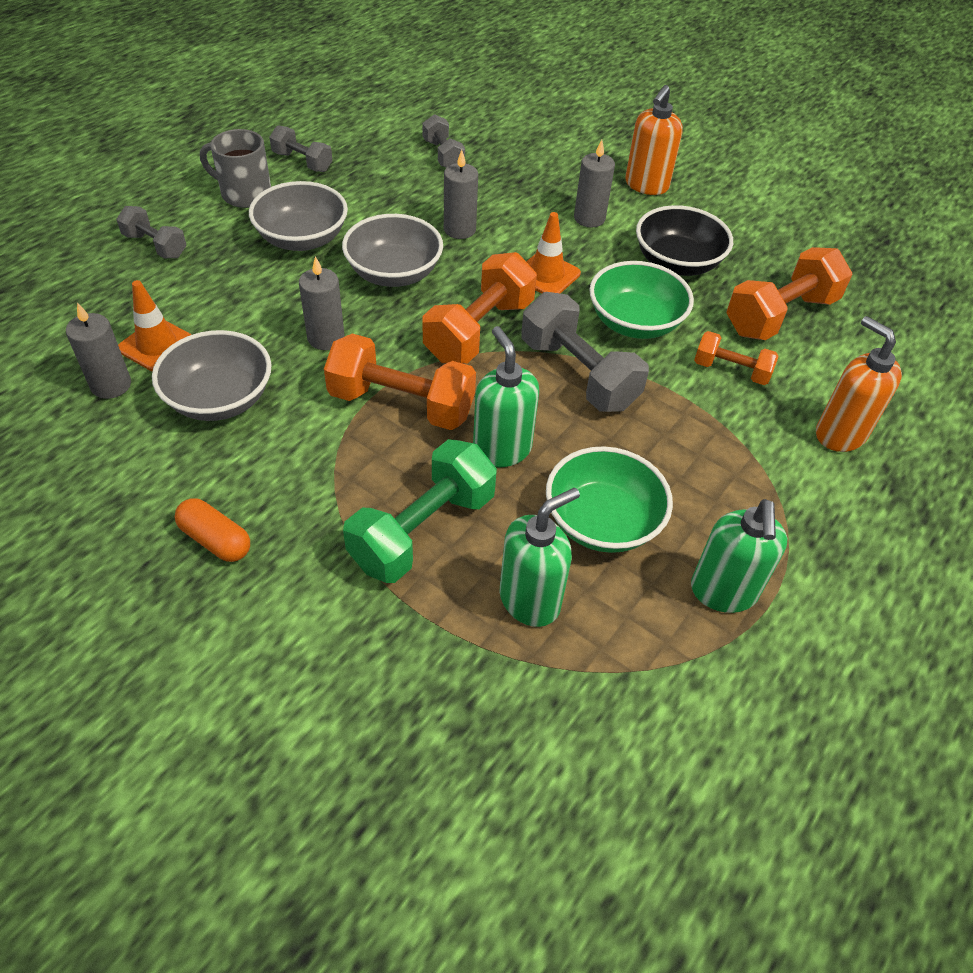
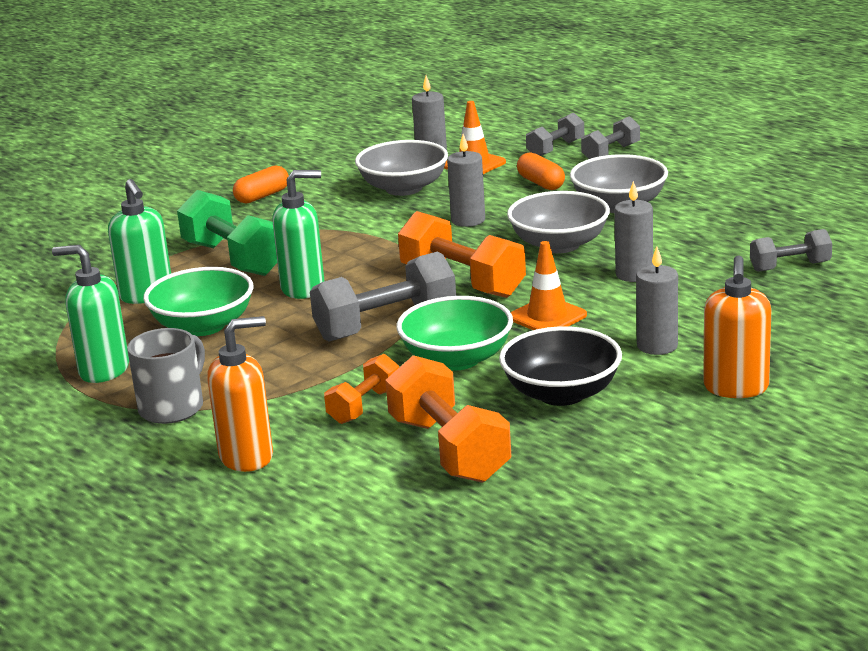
camera: 105 degrees right, 25 degrees down
grey mug [200,129,271,208] -> grey mug moved to [127,328,205,424]
grey dumbbell [269,125,333,172] -> grey dumbbell moved to [526,113,584,156]
orange dumbbell [324,334,476,430] -> none
orange soap dispenser [625,85,683,195] -> orange soap dispenser turned 120 degrees counterclockwise [703,255,771,398]
none -> orange capsule [517,152,565,190]

